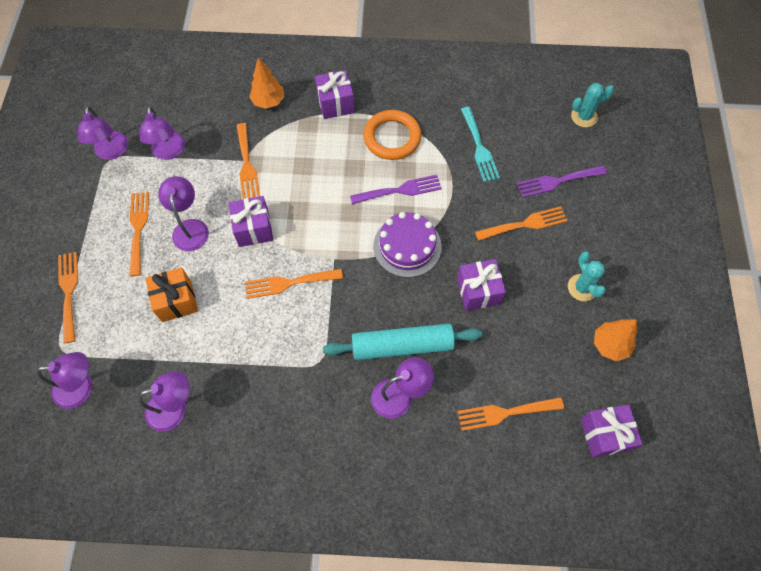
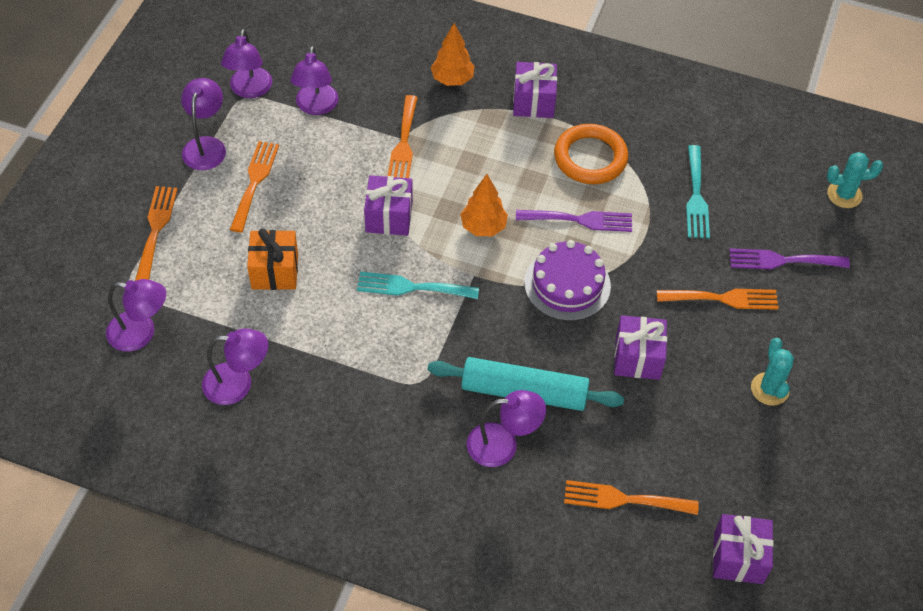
camera: 15 degrees right, 10 degrees down
purple lamp [158,176,209,251] -> purple lamp moved to [181,78,226,170]
orange fork [245,269,343,299] -> turquoise fork [357,271,479,299]
orange tree [594,319,638,361] -> orange tree moved to [460,174,508,236]

